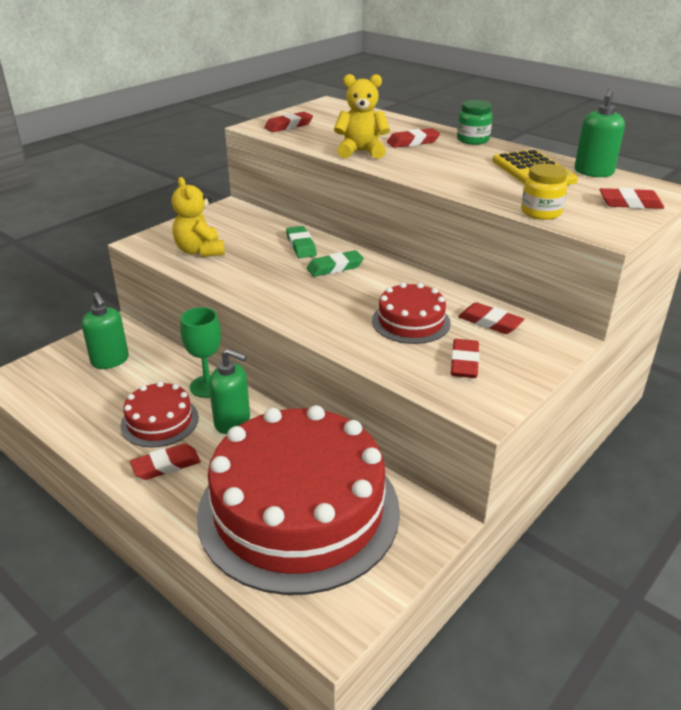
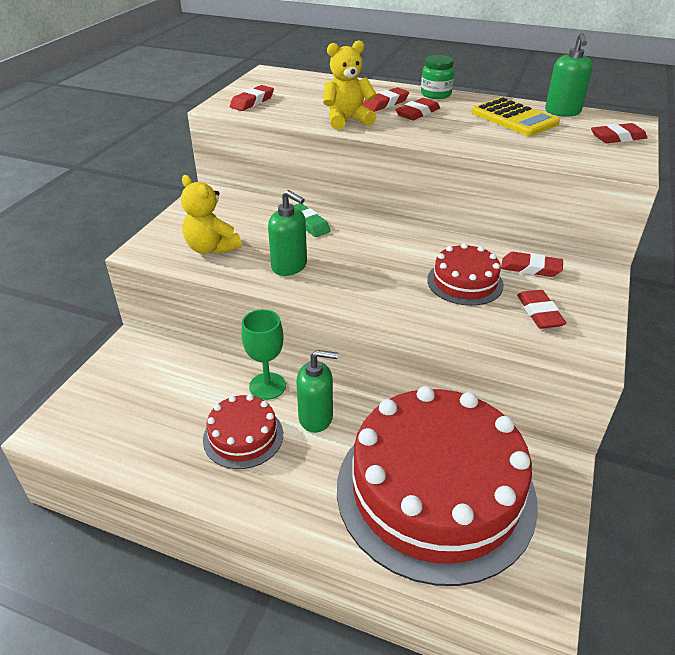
camera: 20 degrees left, 5 degrees up
green soap dispenser [81,292,129,369] -> green soap dispenser moved to [268,190,307,276]
red eraser [130,444,201,480] -> red eraser moved to [396,98,440,120]
green eraser [306,250,364,277] -> none
yellow jar [521,164,567,220] -> none

